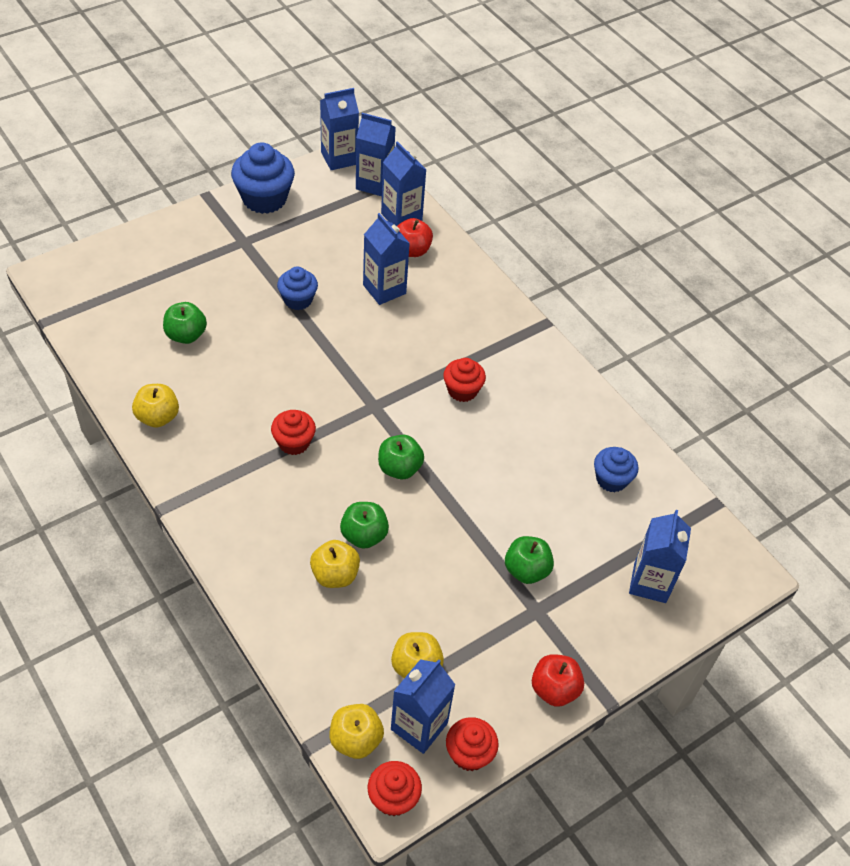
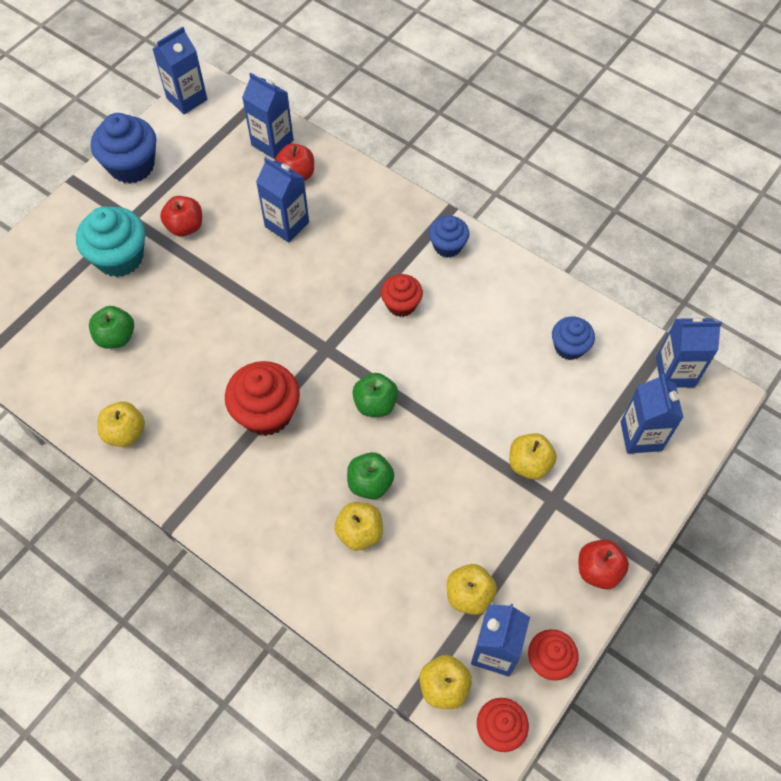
camera: 15 degrees left, 10 degrees up
red cupcake [271,410,316,455] -> red cupcake [225,361,300,436], size x1.66
blue cupcake [277,267,318,310] -> blue cupcake moved to [429,216,469,258]
blue carton [356,113,396,196] -> blue carton moved to [656,317,722,388]
green apple [505,536,554,584] -> yellow apple [509,433,557,480]
none -> turquoise cupcake [76,207,145,277]
none -> red apple [160,196,202,236]

